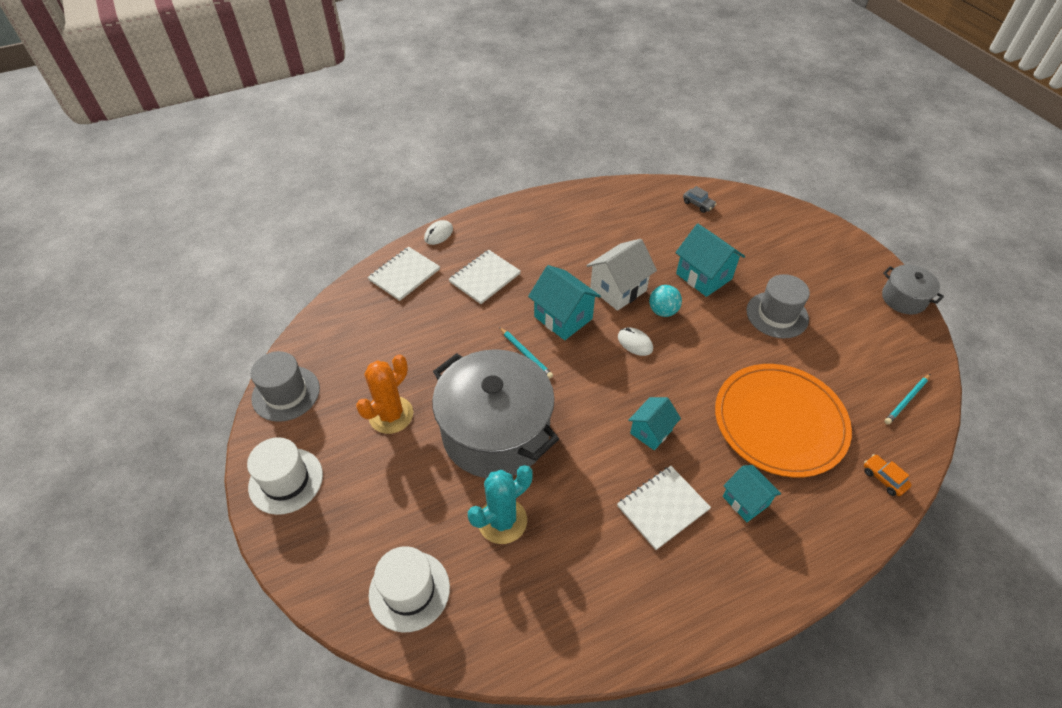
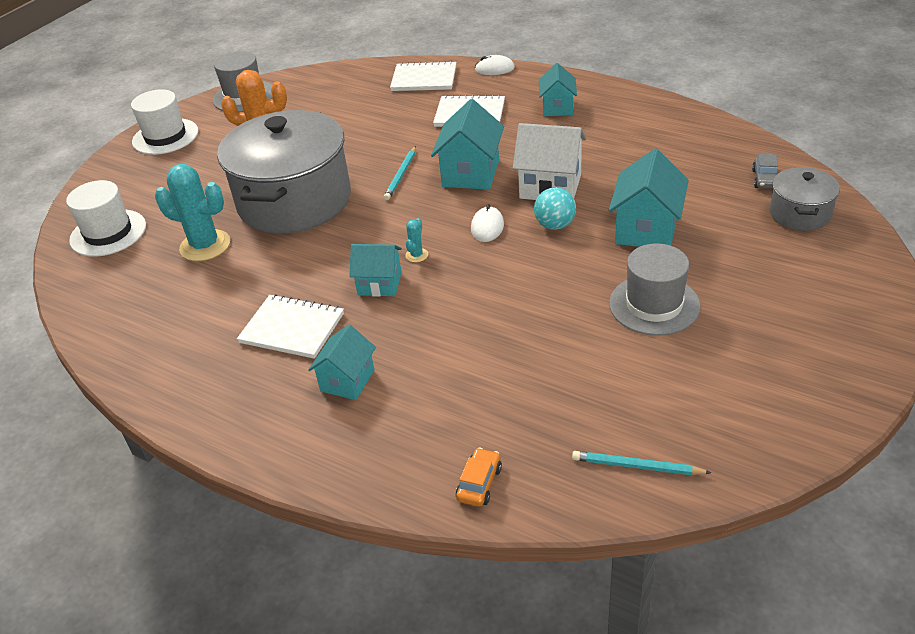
camera: 60 degrees right, 10 degrees down
orange plate [715,364,852,478] -> none
grey pot [882,265,944,314] -> grey pot moved to [770,167,840,231]
none -> turquoise cactus [405,218,428,262]
none -> turquoise house [539,63,577,116]

